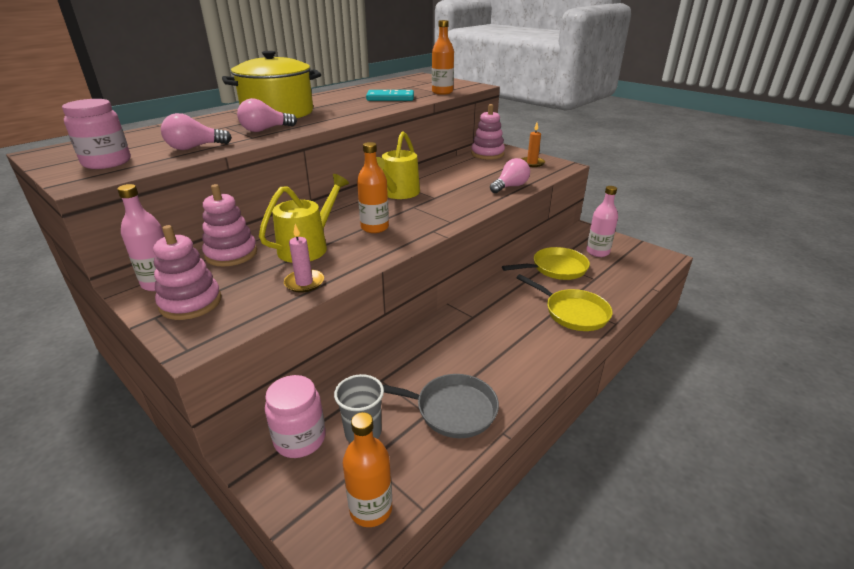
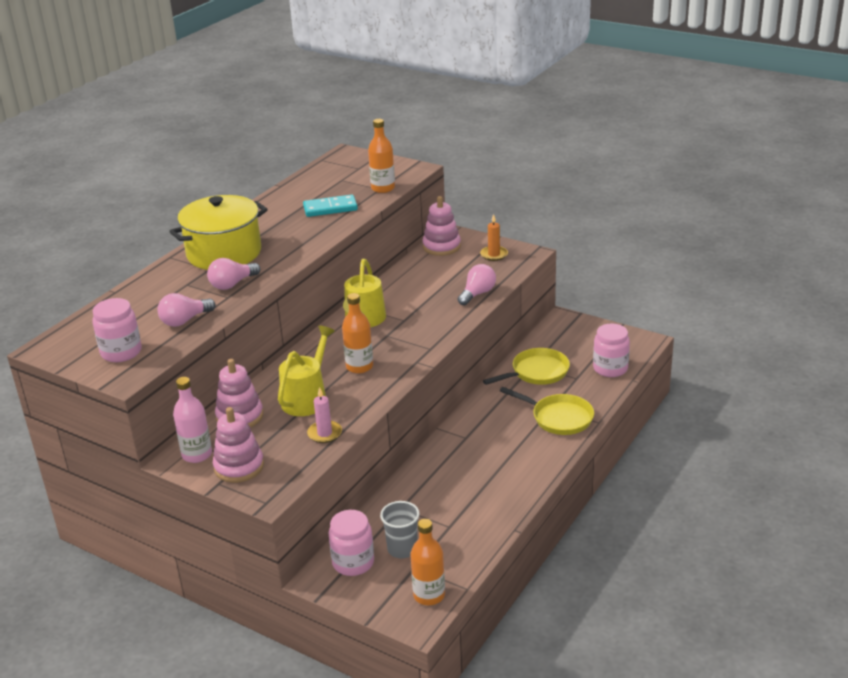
camera: 10 degrees left, 0 degrees up
grey pan [382,374,499,438] -> none
pink bottle [586,186,618,257] -> none
none -> pink jar [593,323,630,377]

